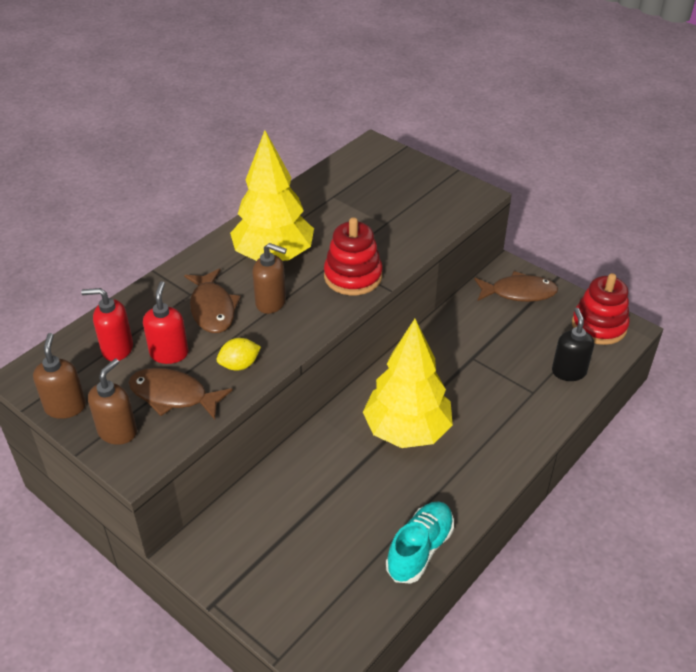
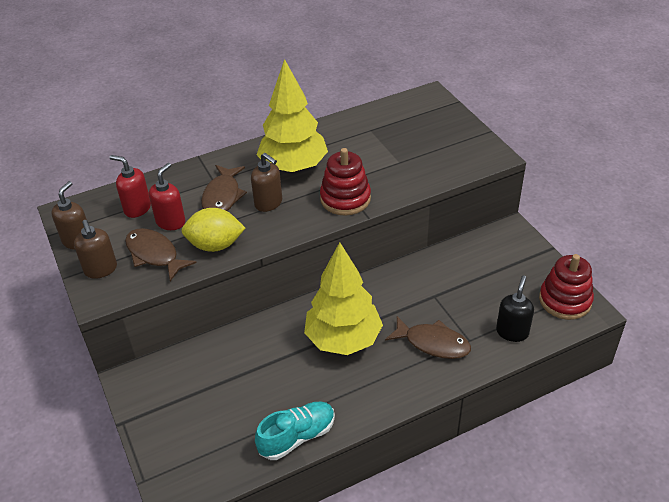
camera: 25 degrees right, 0 degrees up
brown soap dispenser [88,359,137,445] -> brown soap dispenser turned 105 degrees clockwise [74,220,117,279]
yellow lemon [217,338,261,371] -> yellow lemon [182,208,245,252], size x1.63
brown fish [474,271,558,302] -> brown fish moved to [385,316,471,359]

